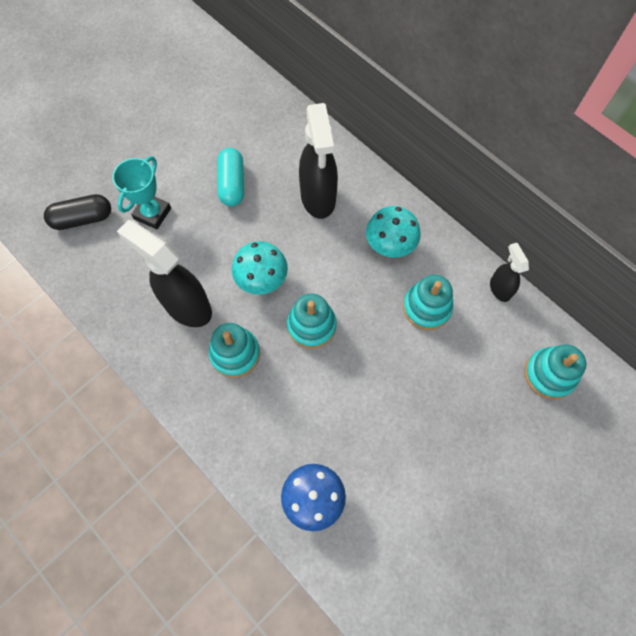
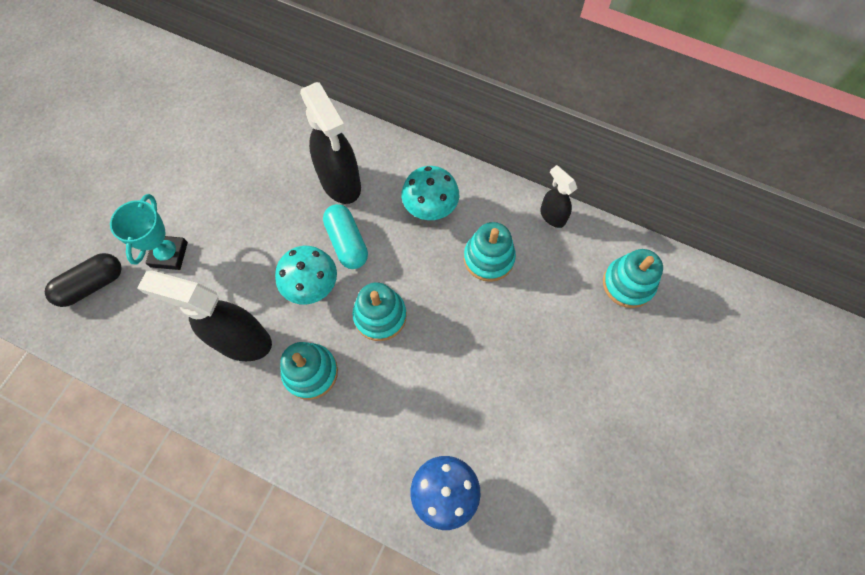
camera: 20 degrees left, 0 degrees up
turquoise capsule [217,148,244,206] -> turquoise capsule moved to [323,204,368,269]

